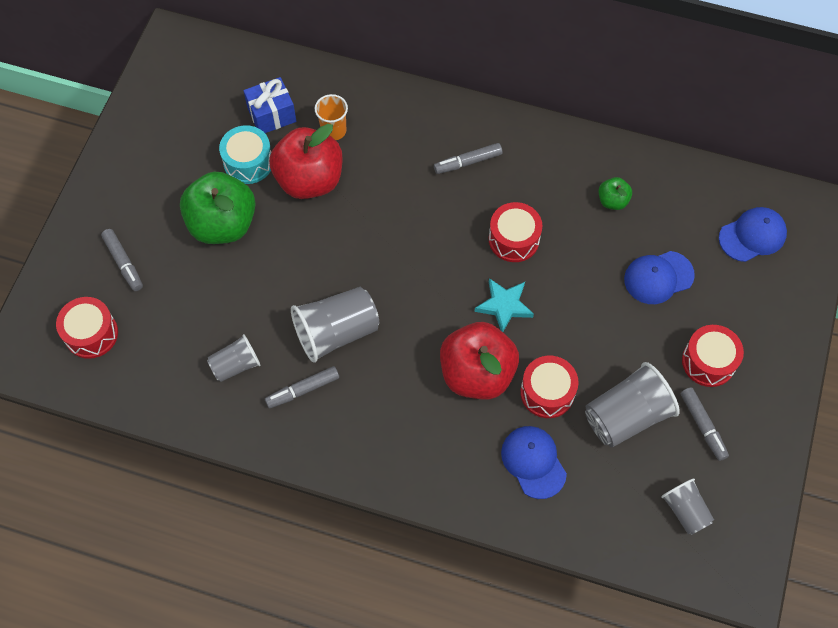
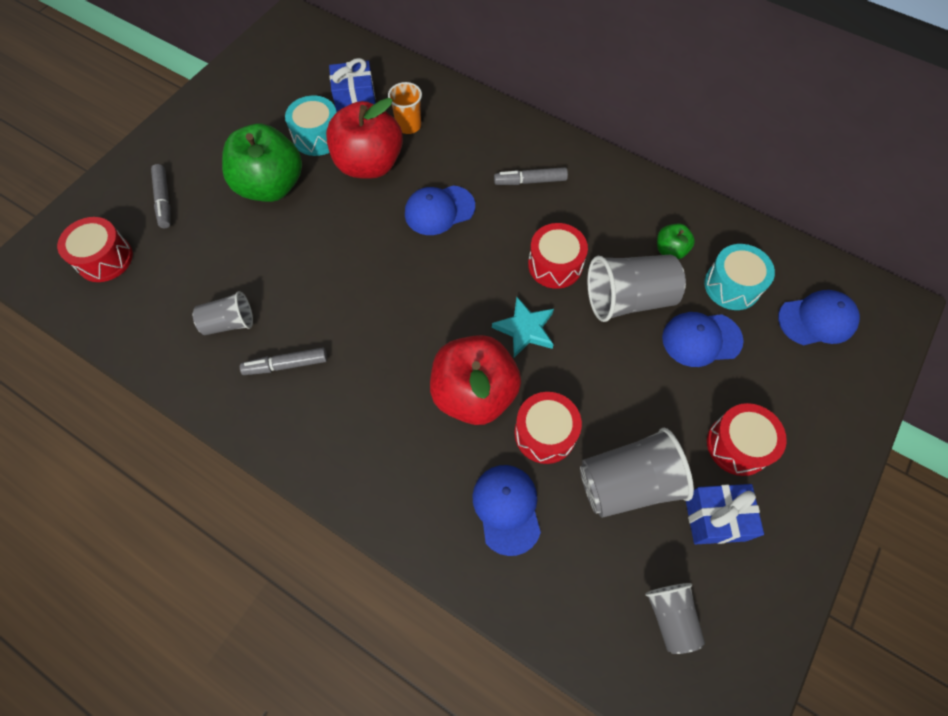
camera: 15 degrees right, 0 degrees up
grey cup [291,287,379,363] -> grey cup moved to [587,255,686,322]
grey marker [681,387,729,461] -> blue gift [686,484,764,544]
none -> blue cap [405,185,475,235]
none -> turquoise drum [704,244,775,310]

